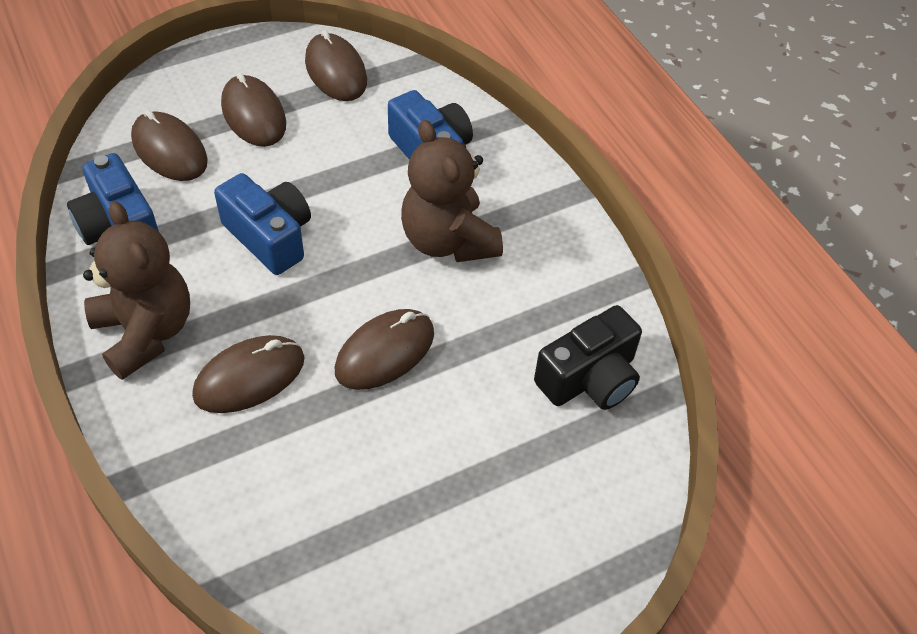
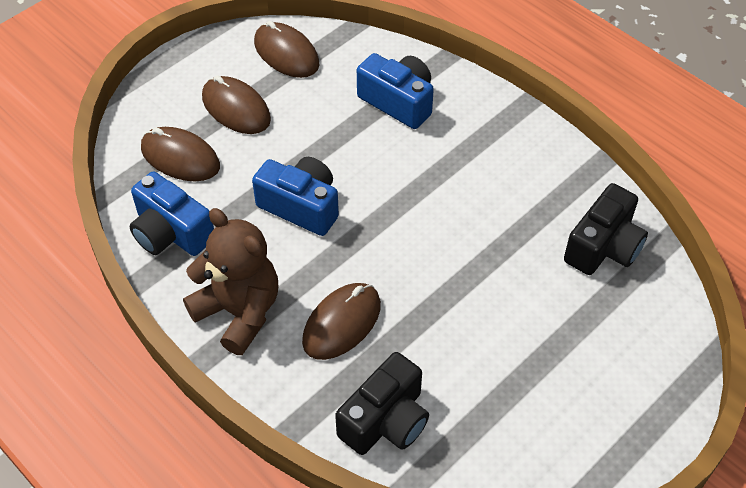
camera: 15 degrees left, 0 degrees up
brown mouse [335,309,434,390] -> none
brown teddy bear [401,120,503,262] -> none
none -> black camera [335,352,429,455]

